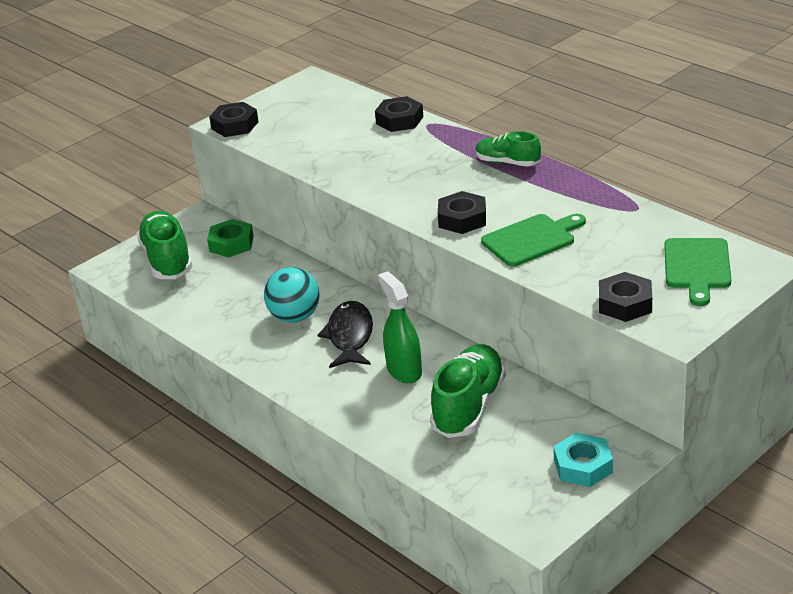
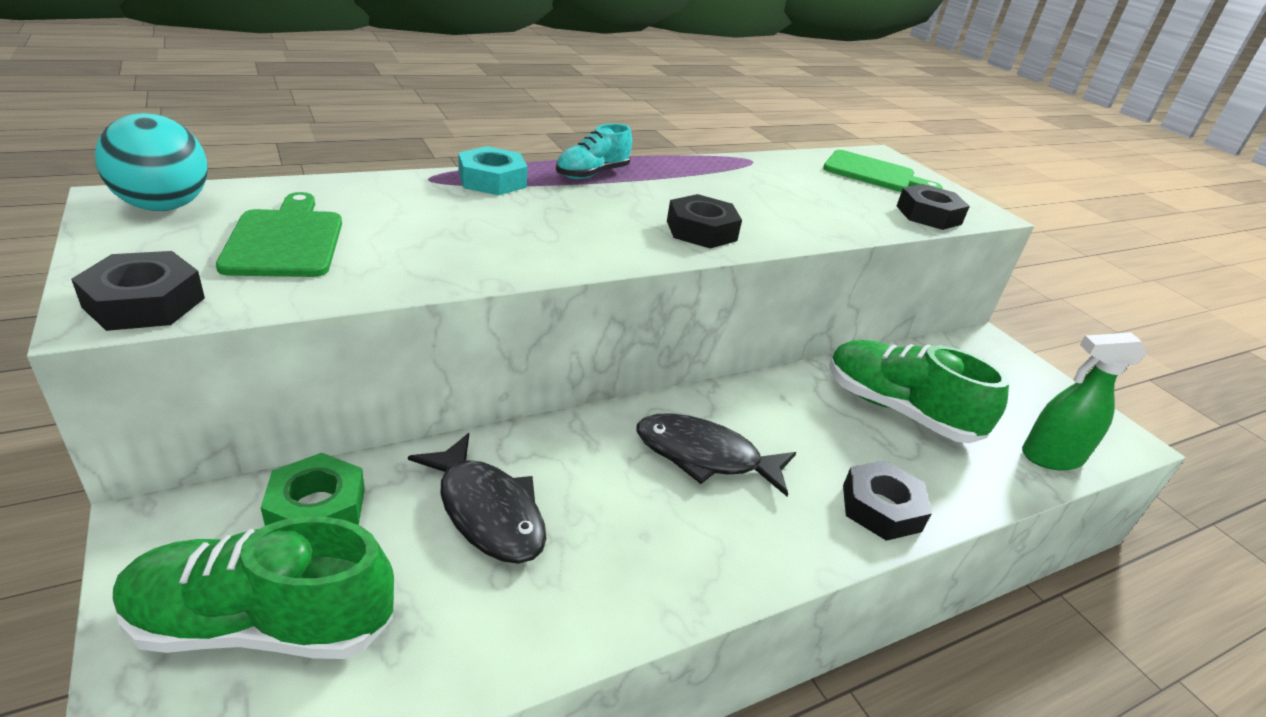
camera: 80 degrees left, 0 degrees up
turquoise ball [264,267,320,323] -> turquoise ball moved to [95,113,207,211]
black nut [375,96,423,132] -> black nut moved to [843,460,932,541]
green spray bottle [378,271,422,383] -> green spray bottle moved to [1022,332,1147,471]
green shoe [475,131,541,167] -> turquoise shoe [556,123,632,179]
green cutting board [481,214,586,267] -> green cutting board moved to [216,192,342,277]
turquoise nut [553,433,613,487] -> turquoise nut moved to [458,146,528,195]
none -> black fish [408,433,547,564]

